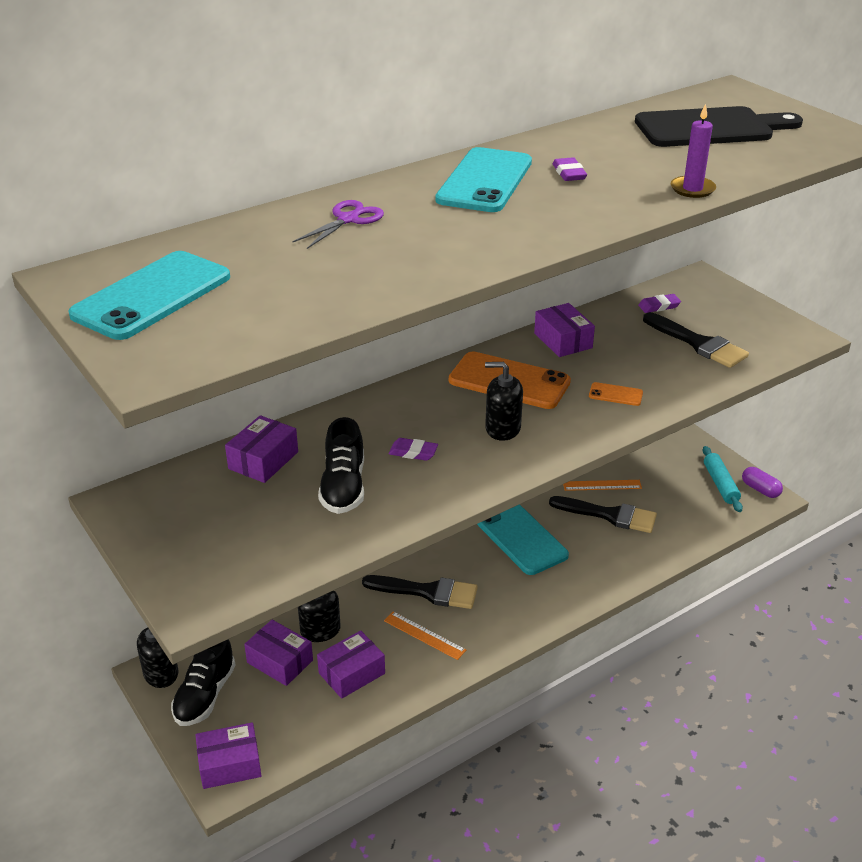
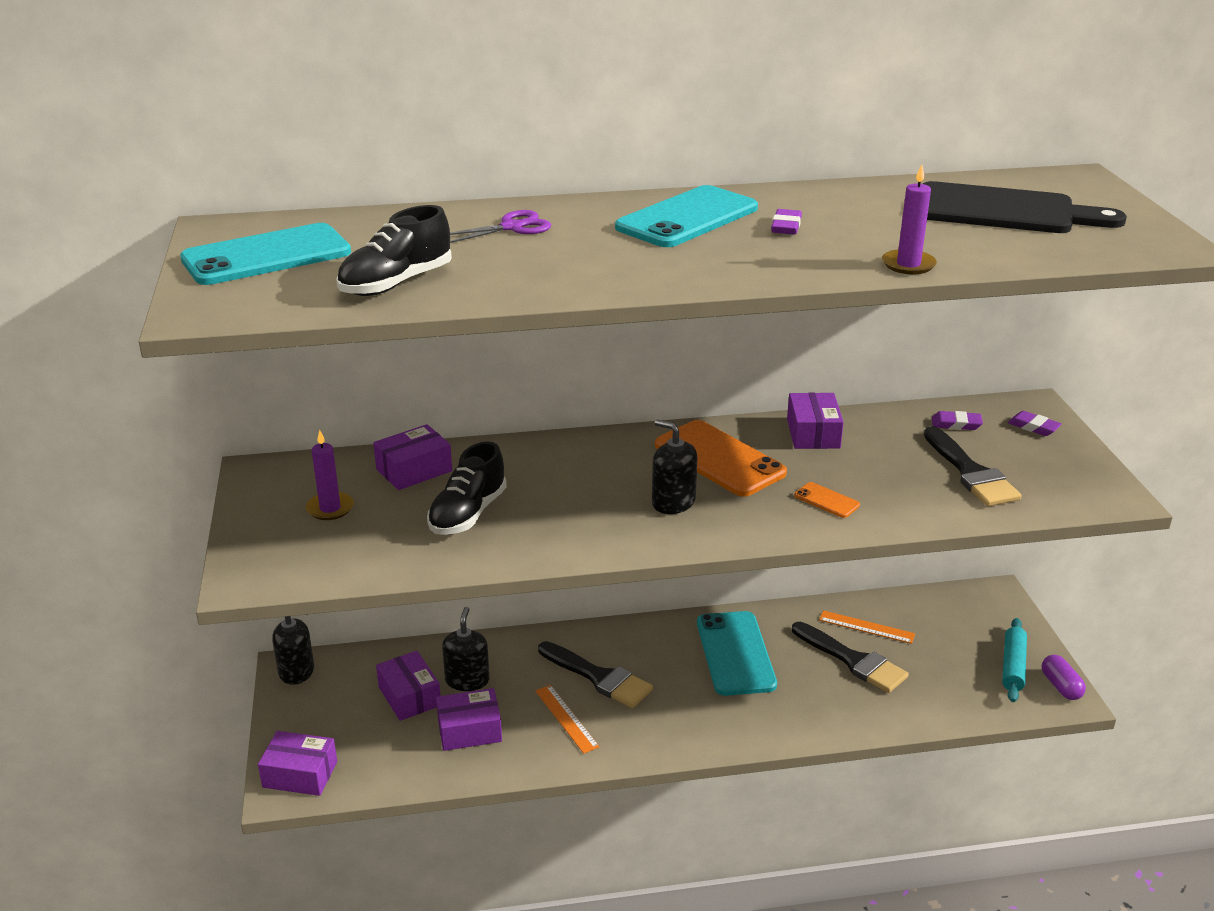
camera: 25 degrees right, 5 degrees down
black shoe [171,639,236,726] -> black shoe moved to [336,205,452,296]
purple eraser [389,438,438,461] -> purple eraser moved to [1008,411,1062,436]
none -> purple candle [306,430,354,520]

